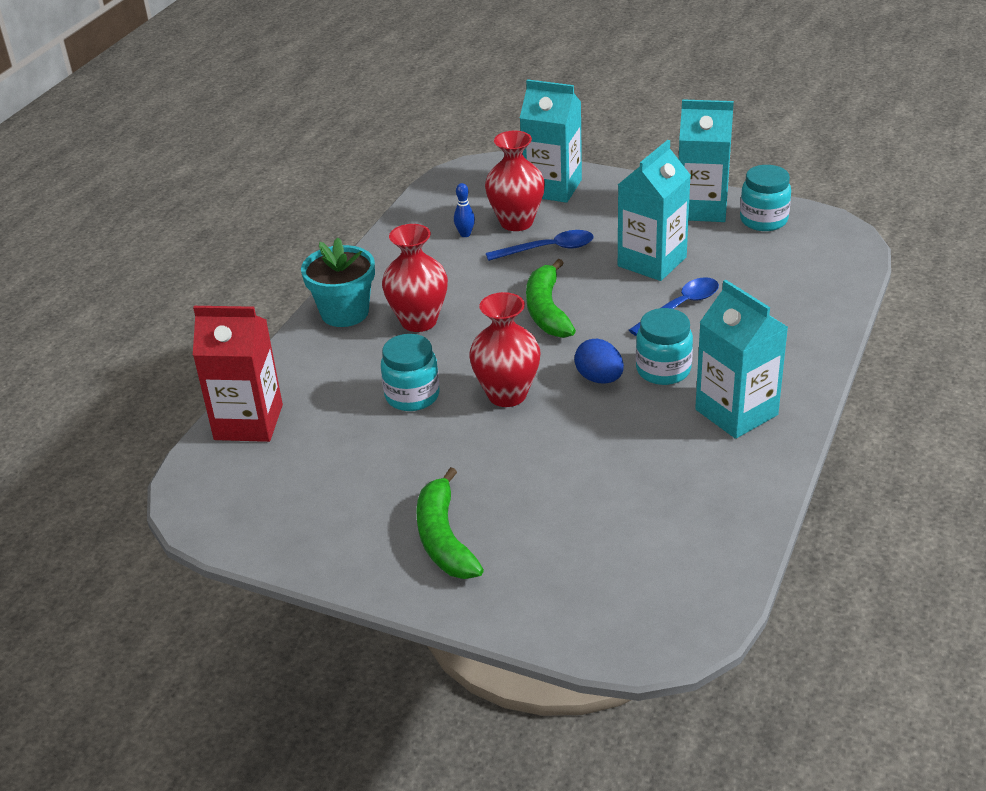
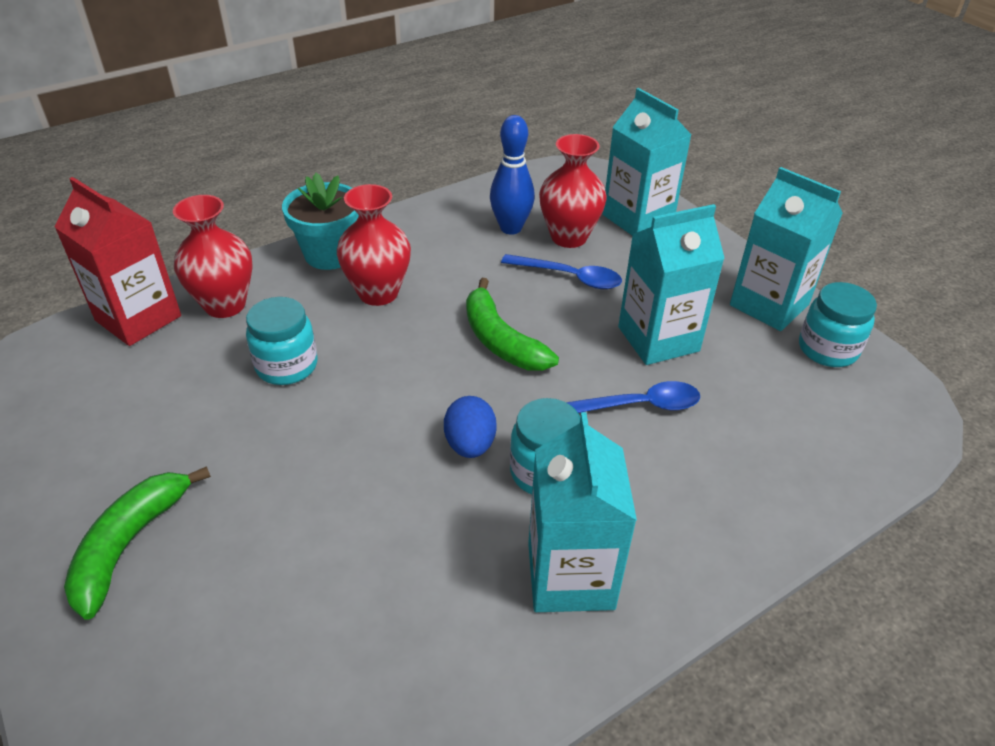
camera: 30 degrees right, 5 degrees up
blue bowling pin [454,183,475,237] -> blue bowling pin [490,115,535,235], size x1.92
red vase [469,292,541,407] -> red vase moved to [173,195,253,318]
green banana [526,259,576,338] -> green banana turned 60 degrees counterclockwise [466,278,559,371]

